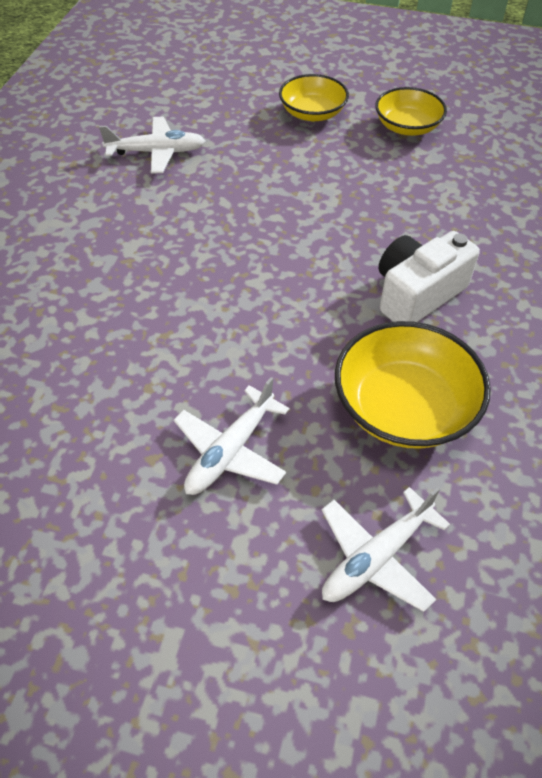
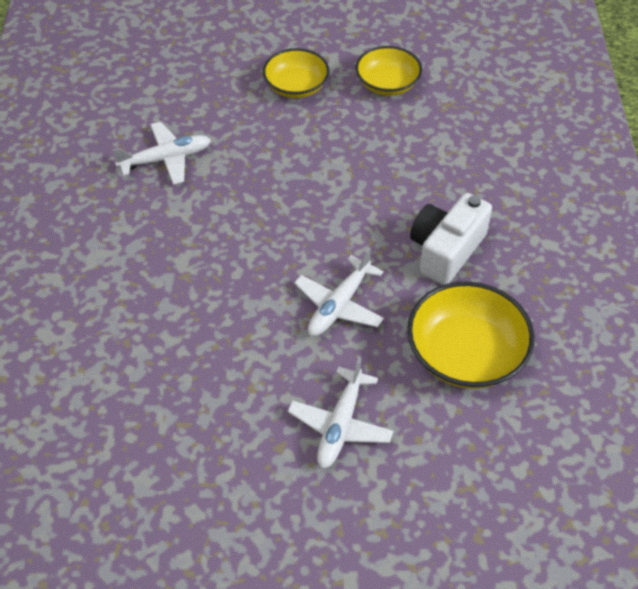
camera: 15 degrees left, 0 degrees up
white plane [322,487,450,612] -> white plane moved to [294,248,384,336]

